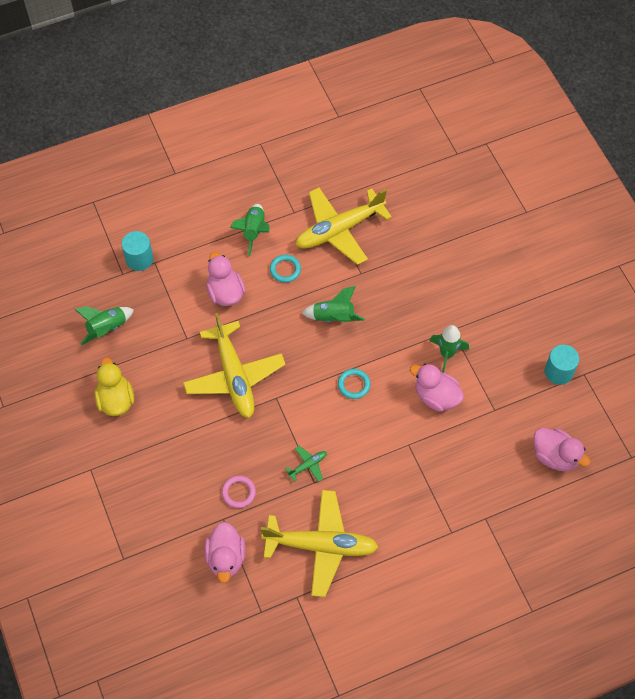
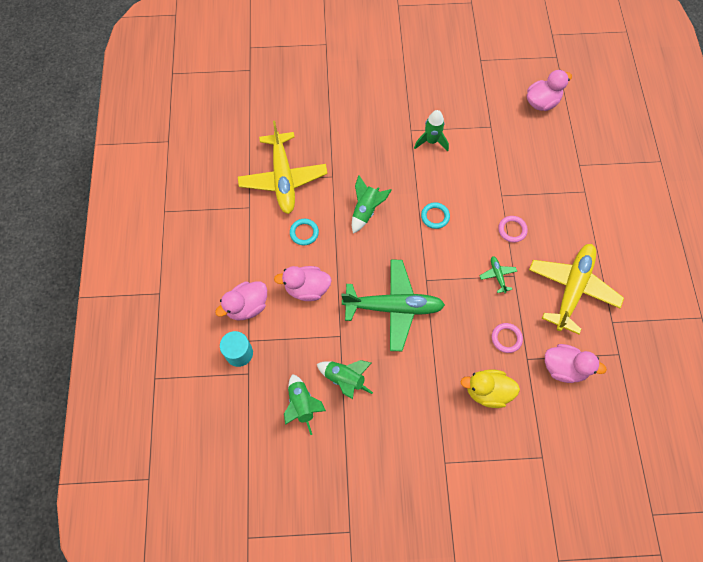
camera: 70 degrees left, 5 degrees up
yellow duck [94,357,134,416] -> yellow duck moved to [460,369,520,408]
yellow plane [183,313,286,418] -> green plane [341,259,445,351]
green rocket [230,204,270,256] -> green rocket moved to [317,360,373,399]
pink duck [410,364,464,412] -> pink duck moved to [215,281,267,320]
turquoise cylinder [544,345,579,385] -> none
none -> pink ring [498,216,528,243]

